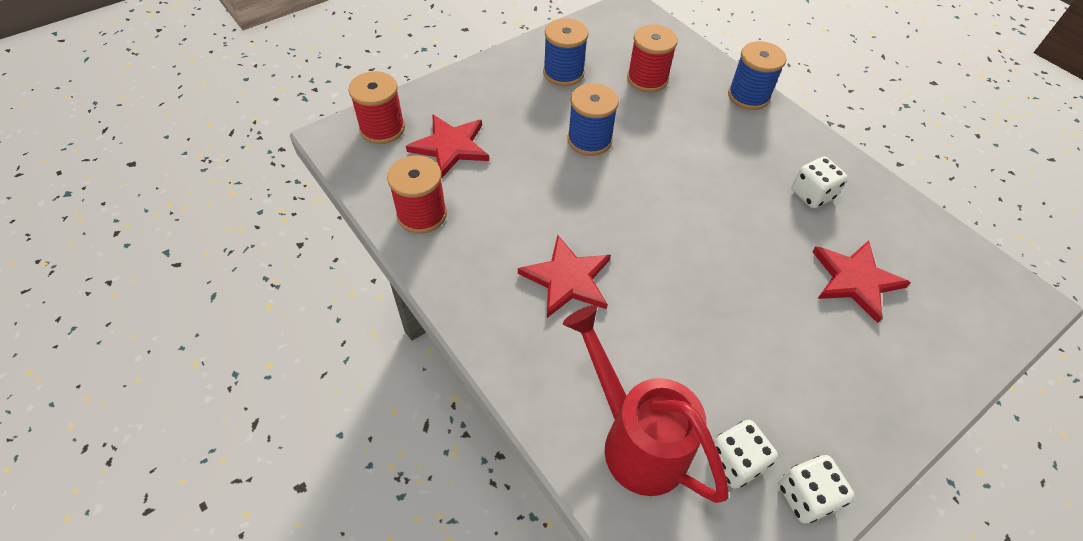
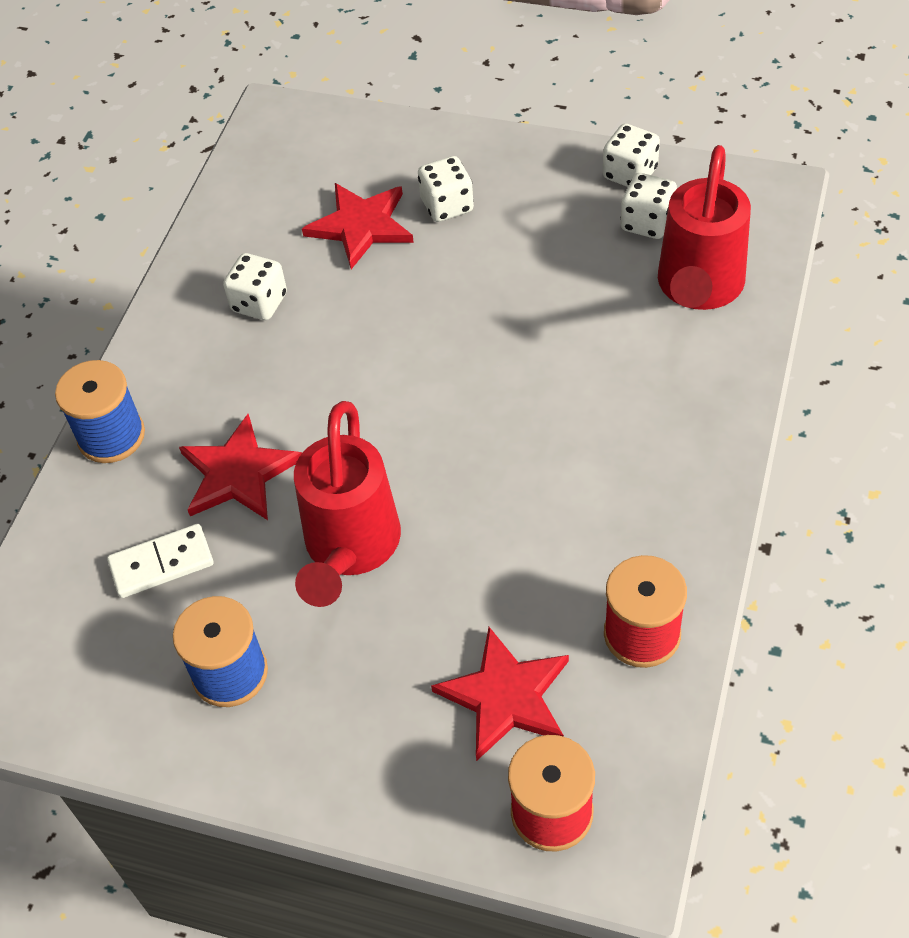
camera: 120 degrees left, 0 degrees up
red star [518,235,611,318] -> red star moved to [179,414,302,520]
blue spool [567,83,619,156] -> red watering can [294,401,401,607]
red spool [627,24,678,92] -> white domino [107,524,214,598]
none -> white dice [418,156,474,222]

